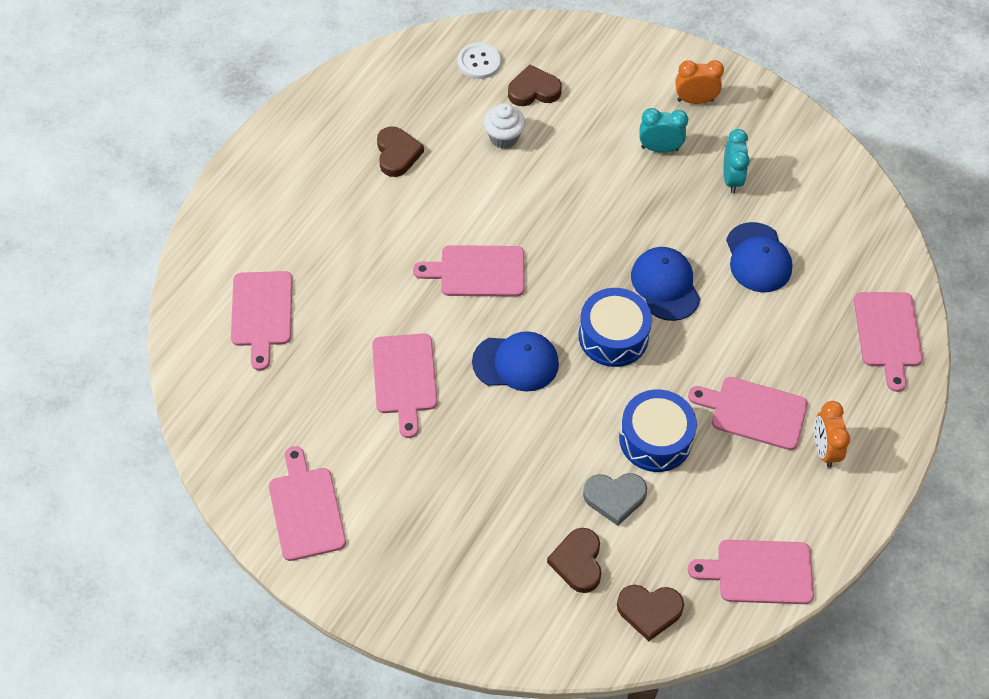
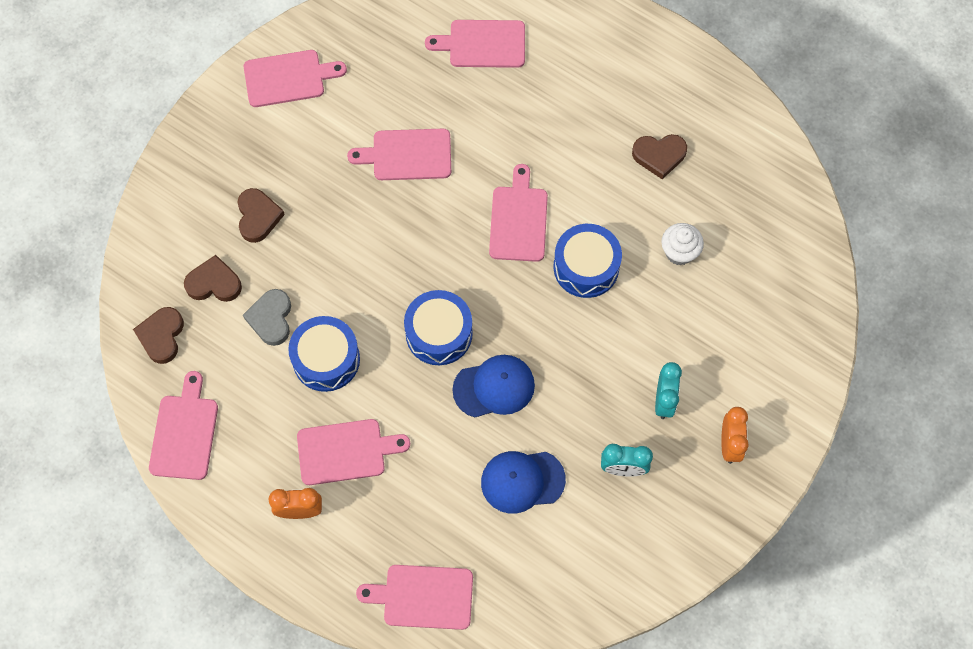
camera: 95 degrees right, 10 degrees up
white button [458,43,501,79] -> none
blue cap [472,331,559,392] -> none
brown heart [508,64,562,106] -> brown heart moved to [237,188,285,243]
pink cutting board [688,377,808,450] -> pink cutting board turned 60 degrees clockwise [297,419,410,485]
none -> blue drum [554,224,622,298]

